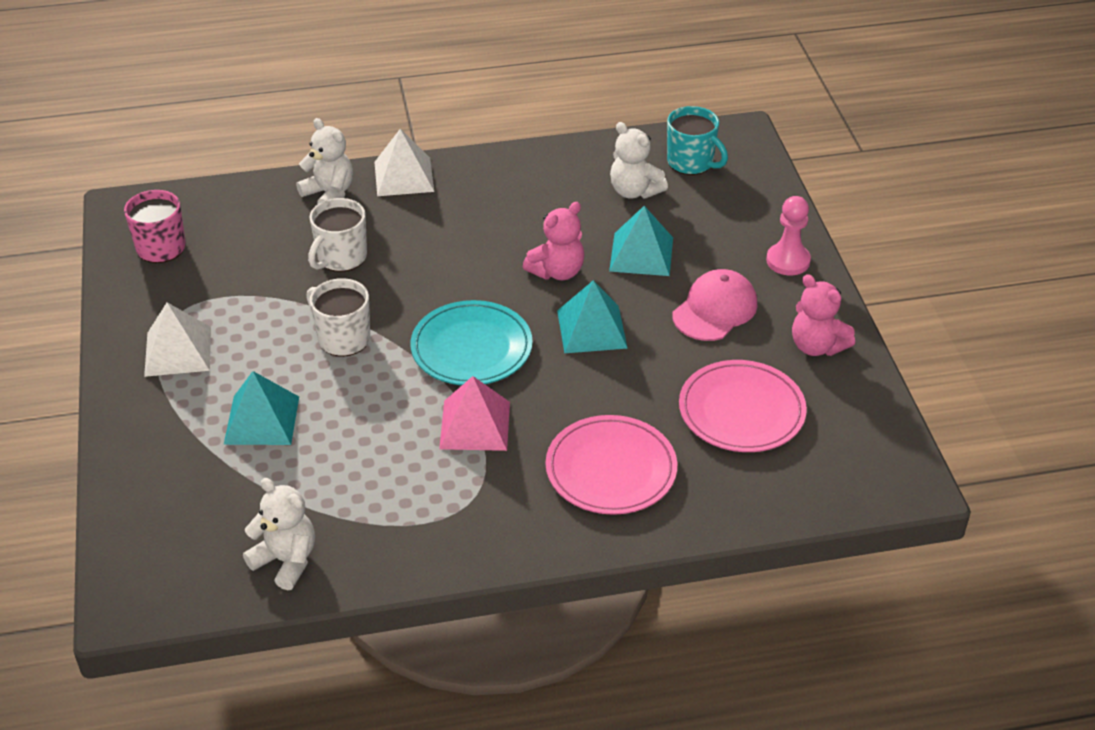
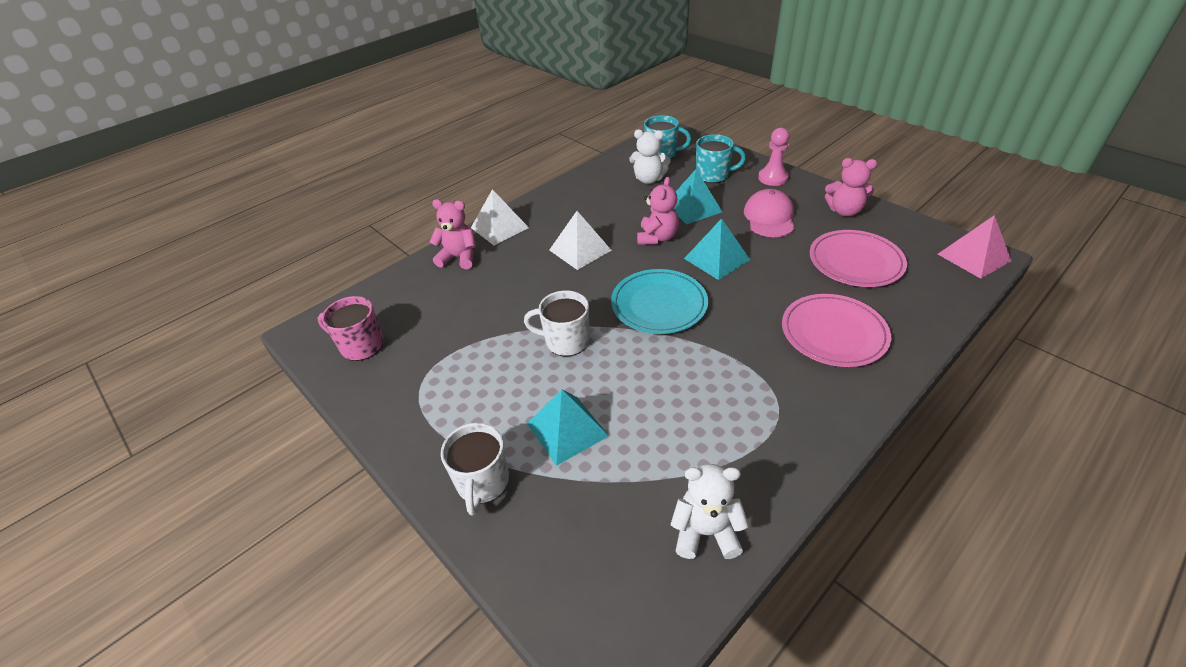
camera: 30 degrees left, 0 degrees up
white pyramid [144,302,211,377] -> white pyramid moved to [549,211,612,270]
white teddy bear [296,118,353,204] -> pink teddy bear [429,199,476,269]
white mug [308,198,367,272] -> white mug moved to [441,423,509,516]
pink pyramid [439,376,510,451] -> pink pyramid moved to [938,215,1011,279]
none -> turquoise mug [696,134,746,183]

